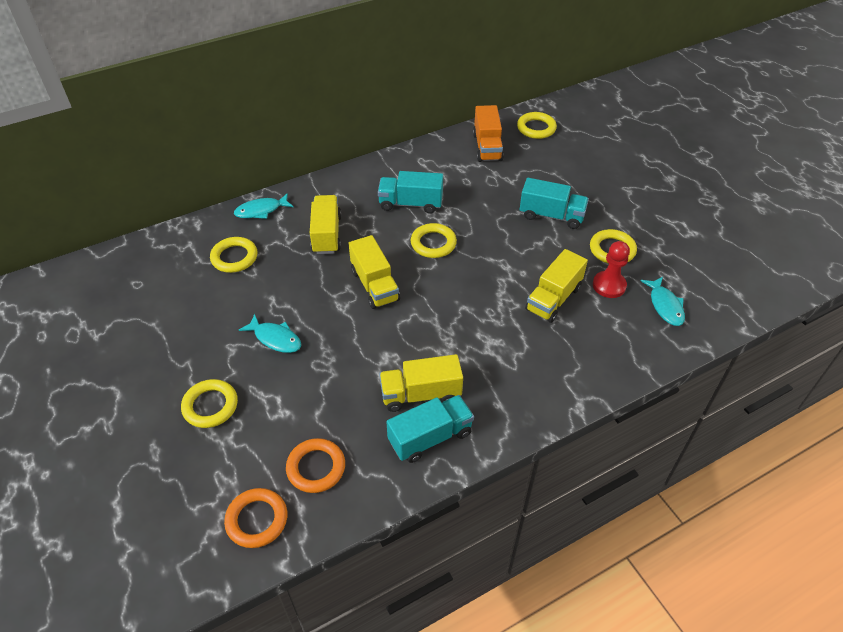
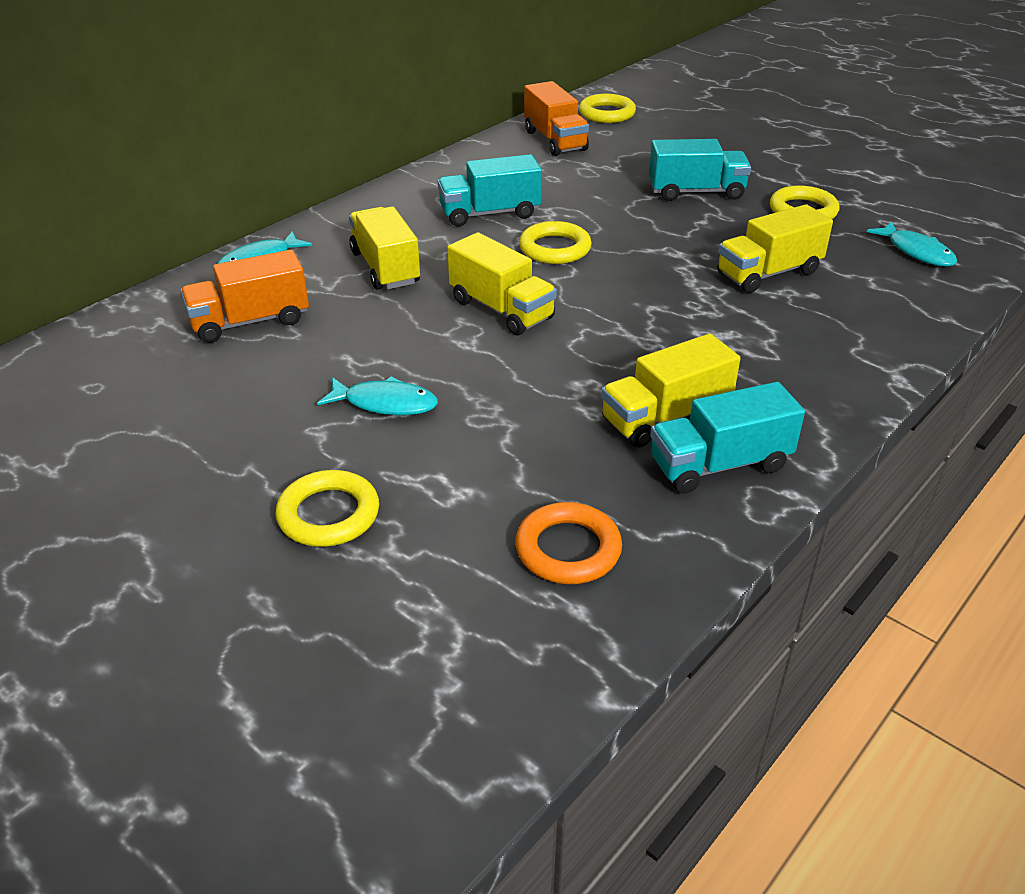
camera: 20 degrees left, 10 degrees down
yellow ring [210,237,257,273] -> orange truck [180,249,309,343]
orange ring [224,488,287,548] -> none
turquoise truck [386,395,474,463] -> turquoise truck turned 150 degrees counterclockwise [650,382,805,494]
yellow truck [525,249,588,323] -> yellow truck turned 45 degrees clockwise [717,204,833,293]
red pawn [593,241,630,298] -> none

